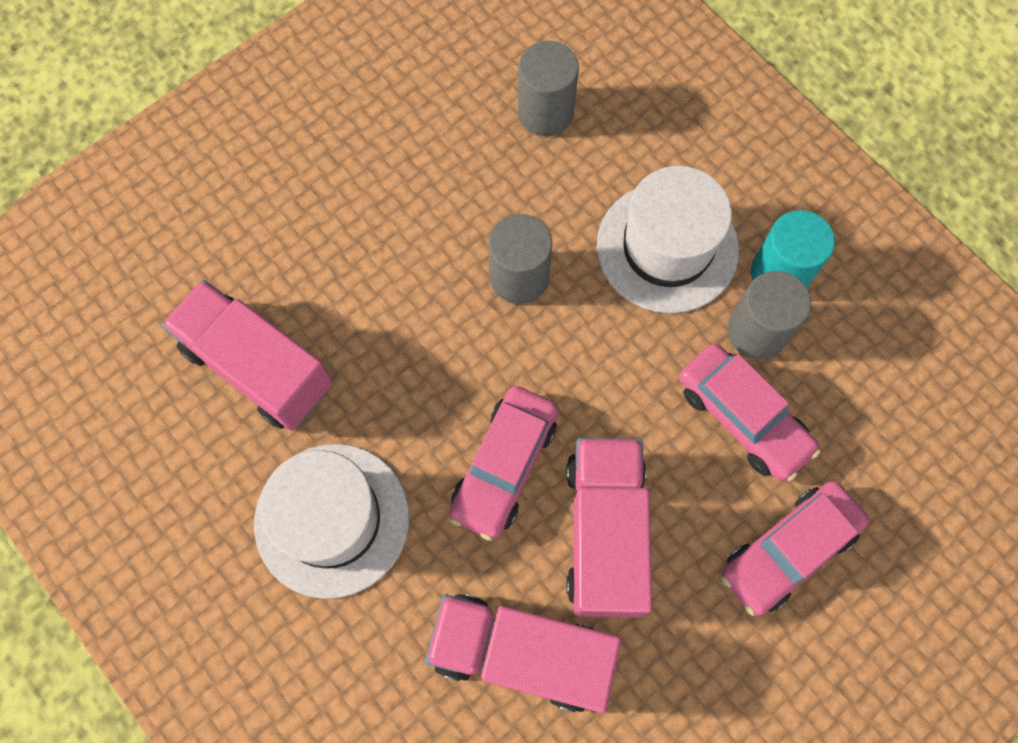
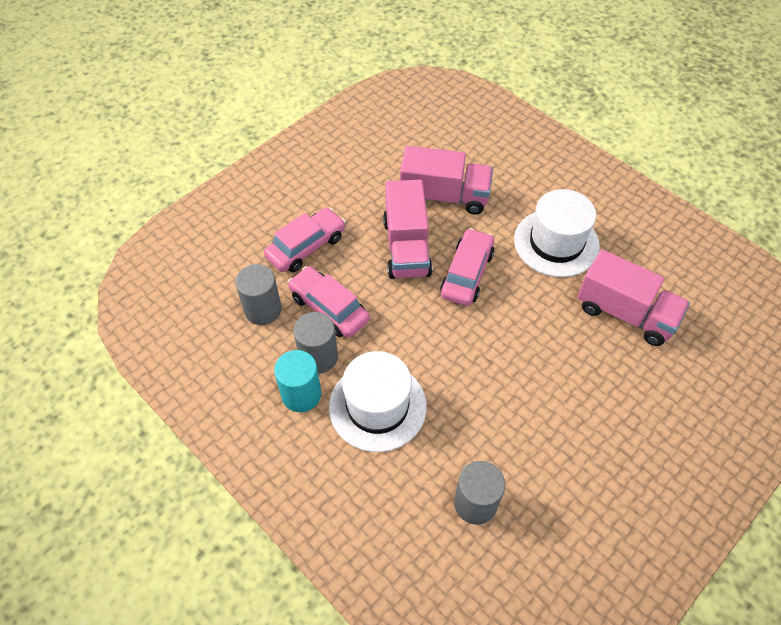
camera: 175 degrees right, 15 degrees down
grey cylinder [488,214,552,304] -> grey cylinder moved to [235,264,282,325]

